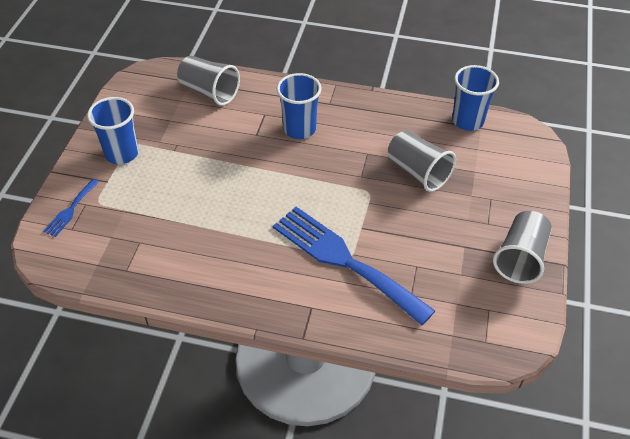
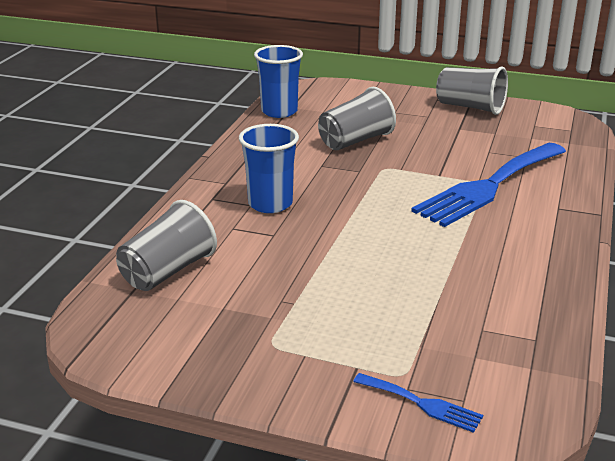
camera: 85 degrees left, 20 degrees down
blue cup [87,97,139,164] -> none

